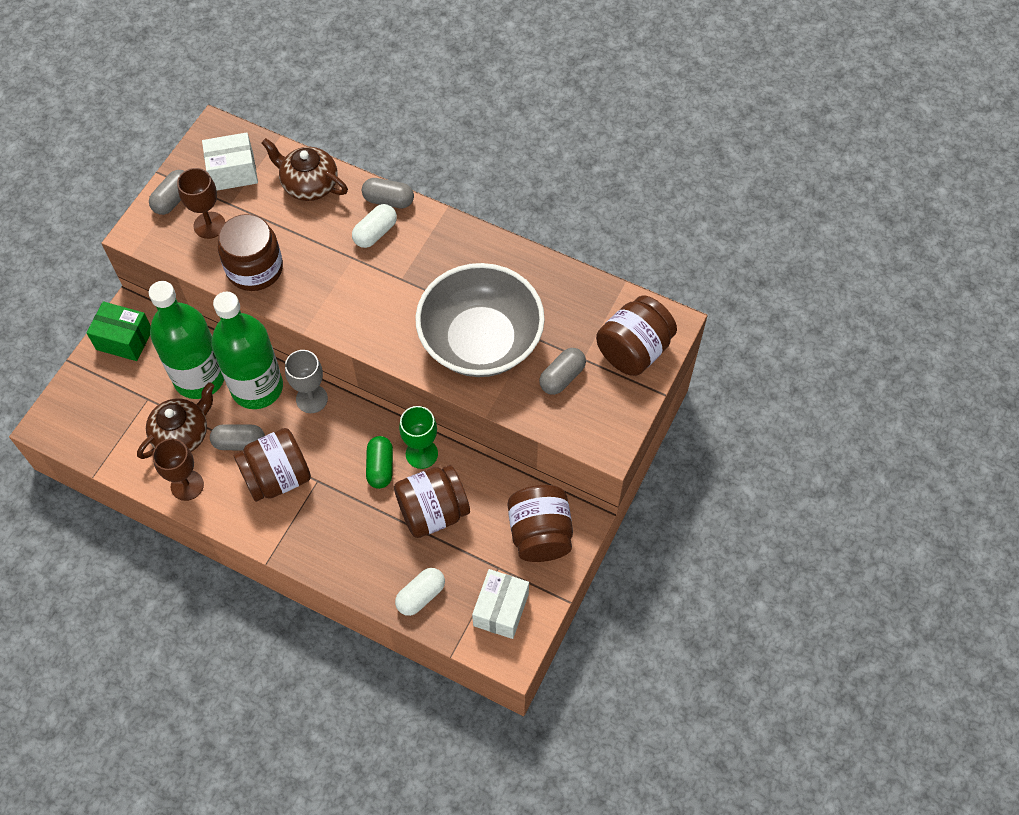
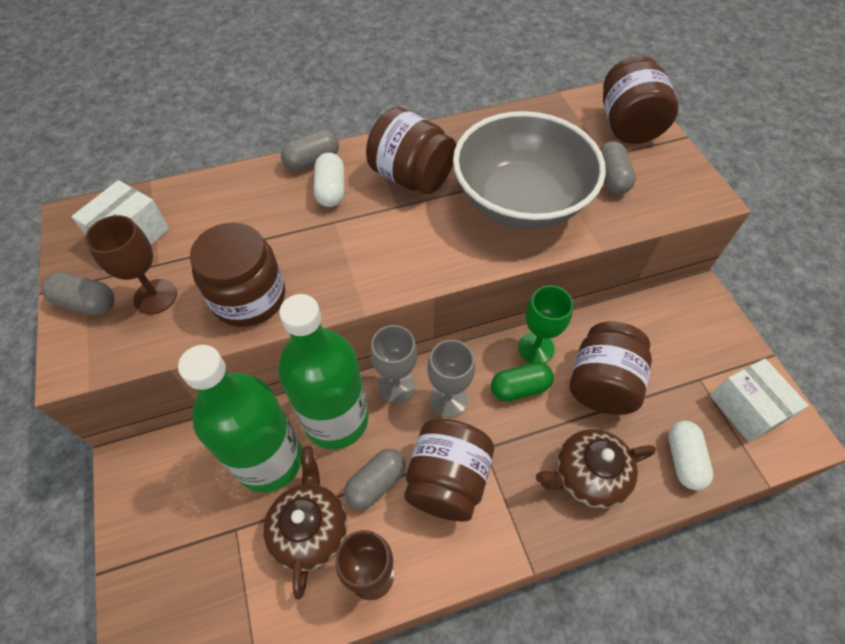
camera: 45 degrees left, 5 degrees down
green box [87,301,151,361] -> none
grey capsule [149,170,184,215] -> grey capsule turned 60 degrees counterclockwise [41,272,115,316]
brown teapot [261,138,348,201] -> brown teapot moved to [536,429,656,509]
green capsule [366,436,393,489] -> green capsule turned 60 degrees counterclockwise [491,362,554,402]
brown jar [508,485,573,562] -> brown jar moved to [366,107,456,194]
none -> grey goblet [427,340,475,418]

